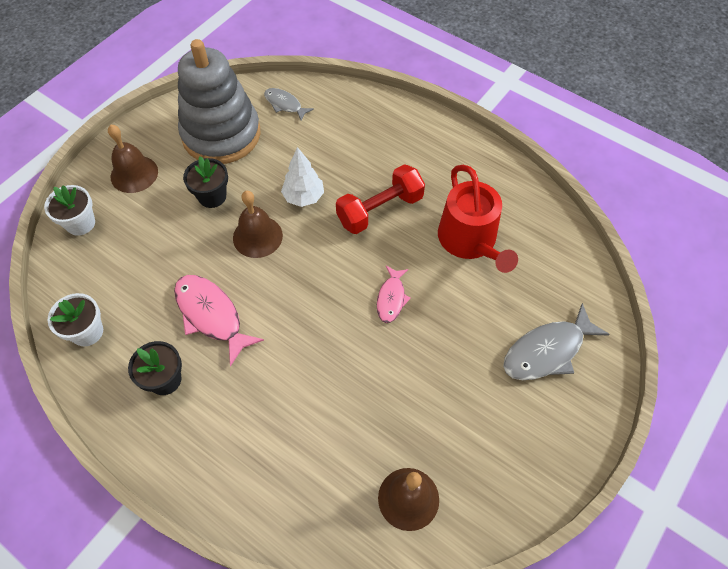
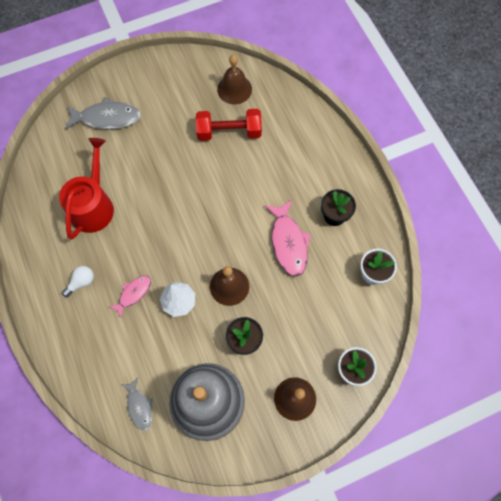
camera: 150 degrees left, 10 degrees up
red dumbbell [336,164,425,234] -> red dumbbell moved to [196,109,262,141]
pink fish [377,266,411,323] -> pink fish moved to [109,275,151,318]
none -> white light bulb [62,266,94,297]

